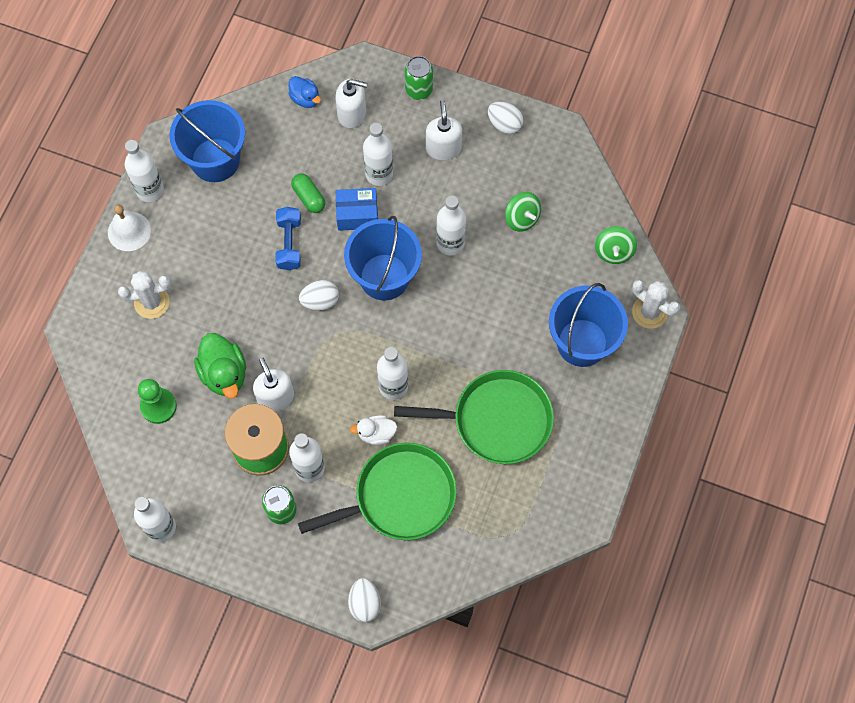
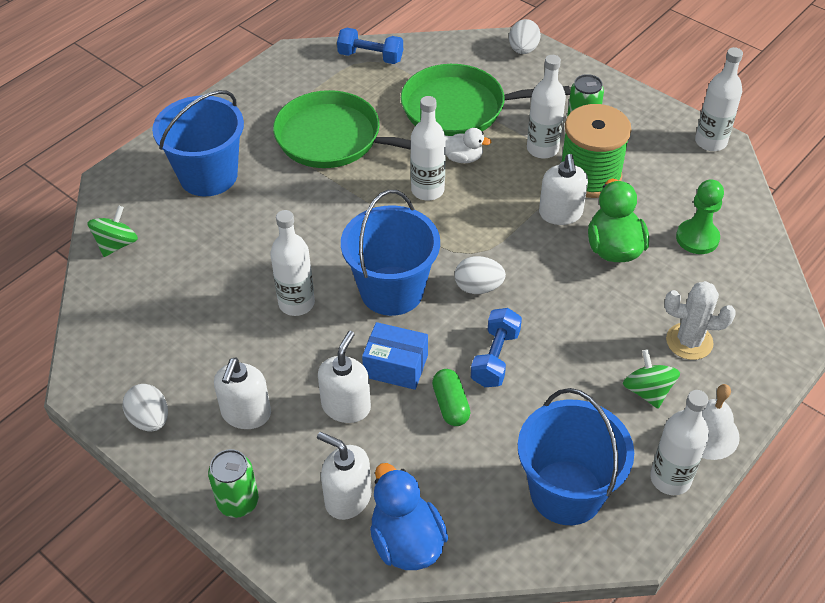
camera: 160 degrees left, 20 degrees down
blue duck [288,76,321,108] -> blue duck [370,463,448,570], size x1.65
white bottle [363,123,393,186] -> white soap dispenser [318,331,371,423]
green spinning top [505,192,541,232] -> green spinning top moved to [623,349,680,409]
white cactus [632,280,680,329] -> none
none -> blue dumbbell [337,28,403,64]

